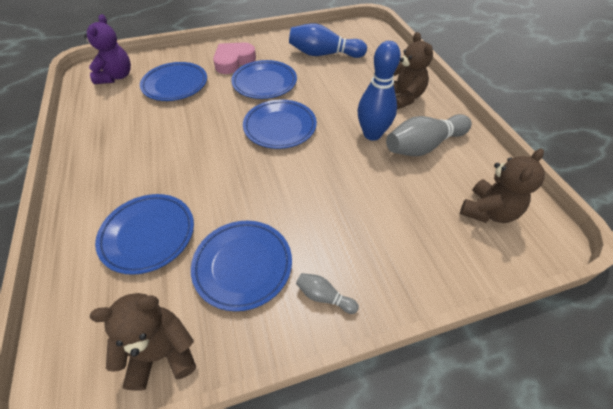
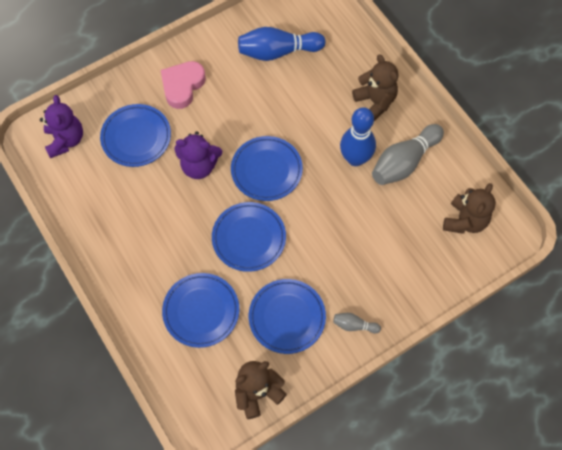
camera: 15 degrees left, 15 degrees up
blue plate [231,60,297,99] -> blue plate moved to [212,202,286,272]
none -> purple teddy bear [174,131,222,179]

